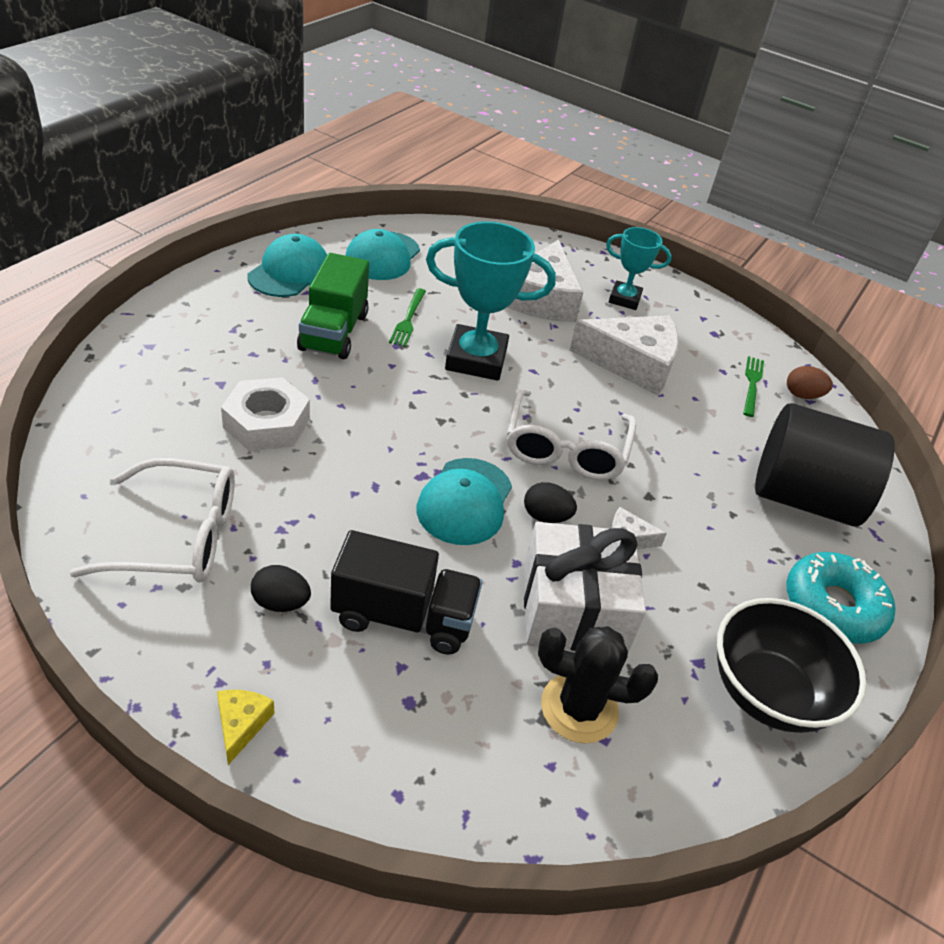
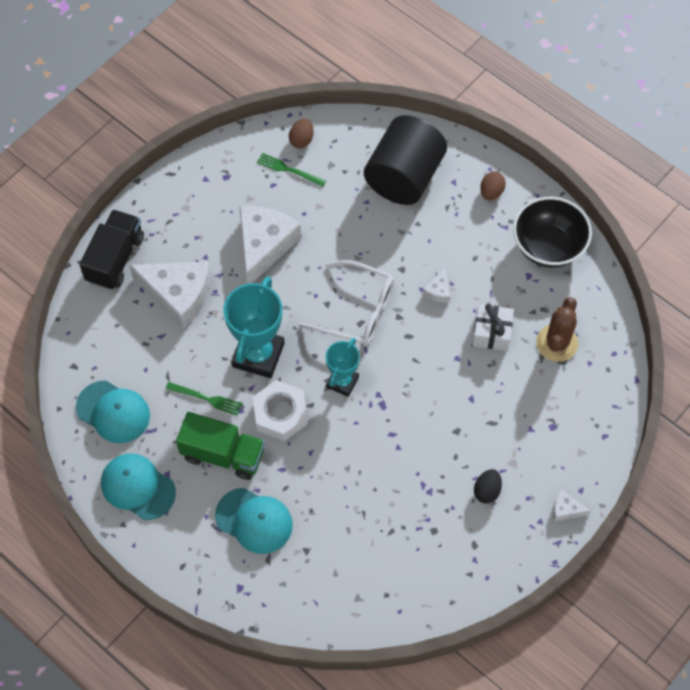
camera: 75 degrees left, 20 degrees up
white glasses [69,458,235,583] -> none
yellow cheese [217,690,275,765] -> white cheese [553,489,591,521]
white nut [221,377,310,451] -> white nut moved to [253,380,308,441]
black truck [330,530,482,655] -> black truck moved to [79,209,144,290]
turquoise cap [417,458,512,545] -> turquoise cap moved to [215,488,293,554]
black egg [524,482,577,523] -> none
white gift [524,522,646,652] -> white gift [473,304,514,351], size x0.61
black cactus [538,626,658,743] -> brown cactus [536,297,579,362]
turquoise trophy [606,227,672,310] -> turquoise trophy moved to [326,338,360,397]
turquoise donut [786,552,895,644] -> brown egg [480,172,506,200]

